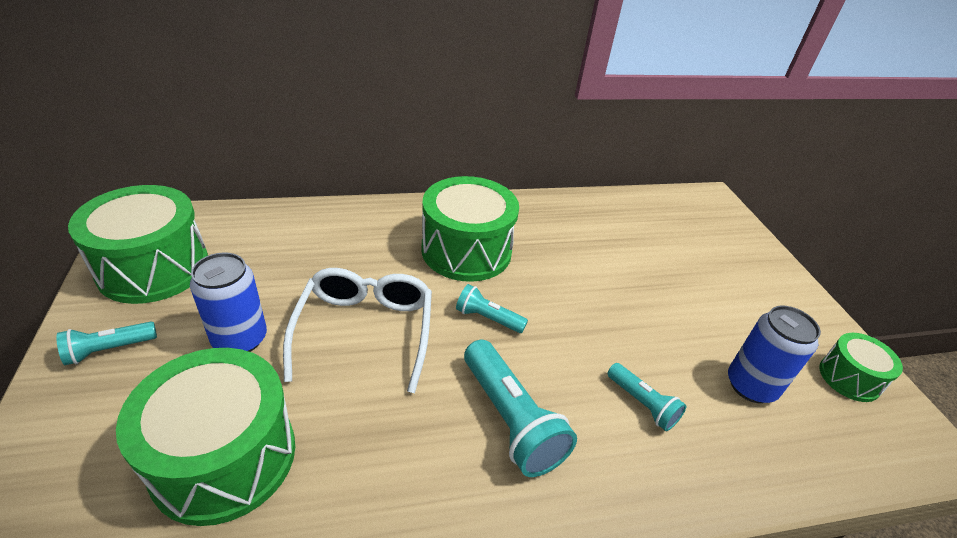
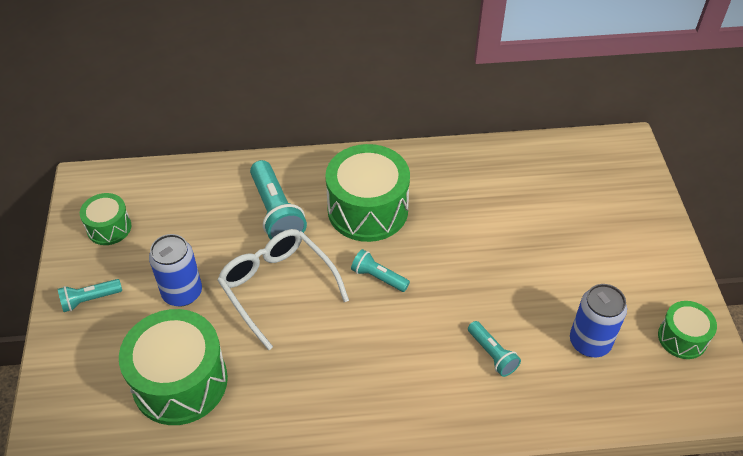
camera: 10 degrees right, 10 degrees up
green drum [68,185,208,304] -> green drum [80,193,131,245], size x0.53
white glasses [283,268,432,393] -> white glasses turned 45 degrees counterclockwise [217,229,349,351]
turquoise flashlight [464,340,577,477] -> turquoise flashlight moved to [250,160,307,240]

